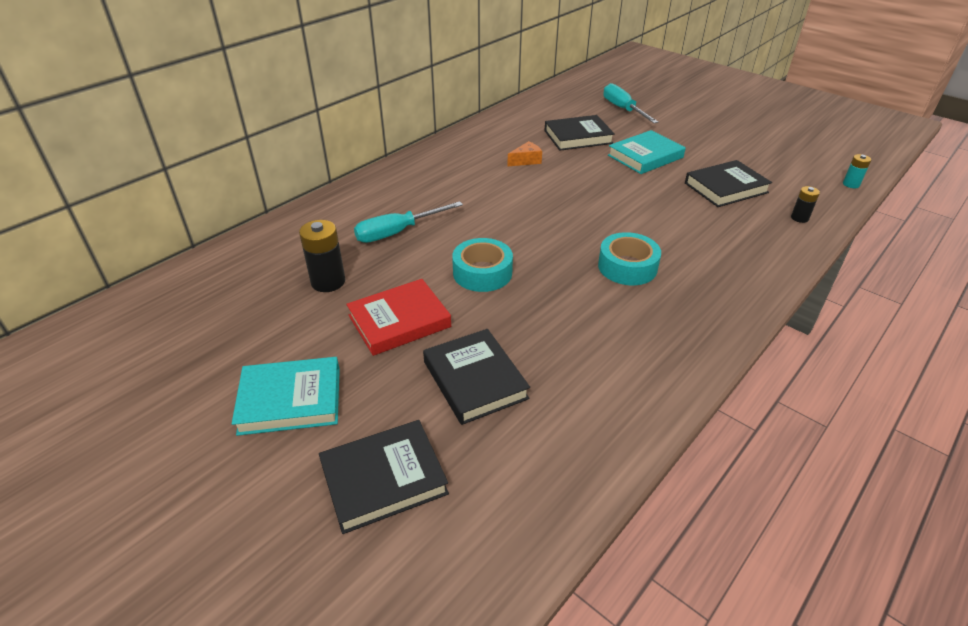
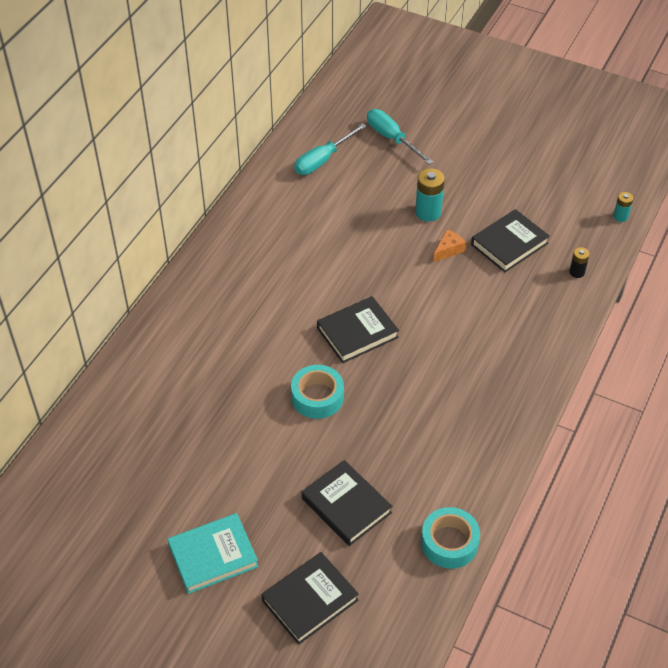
camera: 15 degrees left, 10 degrees up
black battery [299,220,345,292] -> none
red book [346,279,451,356] -> none
turquoise screwdriver [354,201,463,243] -> turquoise screwdriver moved to [294,123,366,175]
orange cheese [507,141,542,167] -> orange cheese moved to [433,229,466,262]
black book [544,115,615,151] -> black book moved to [317,296,399,363]
turquoise tape [598,232,661,285] -> turquoise tape moved to [421,507,480,569]
turquoise book [608,130,686,174] -> turquoise battery [415,168,445,222]

